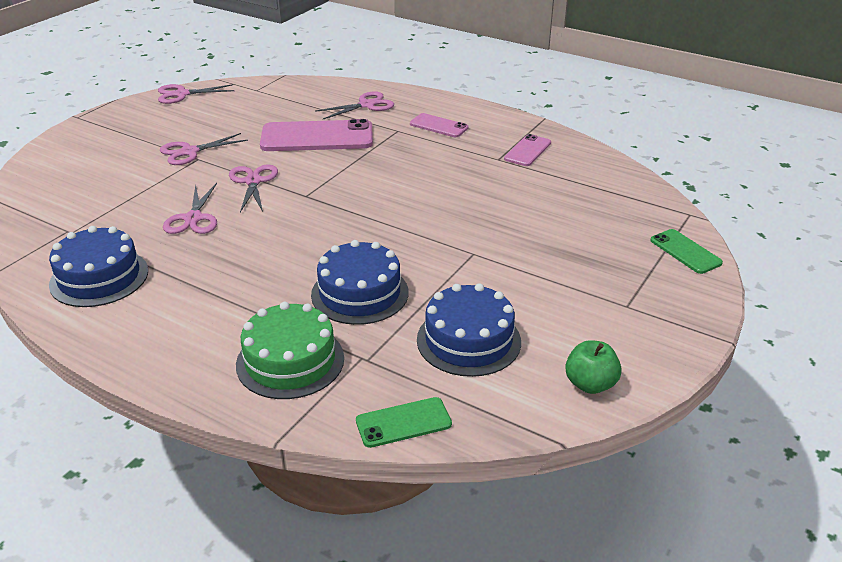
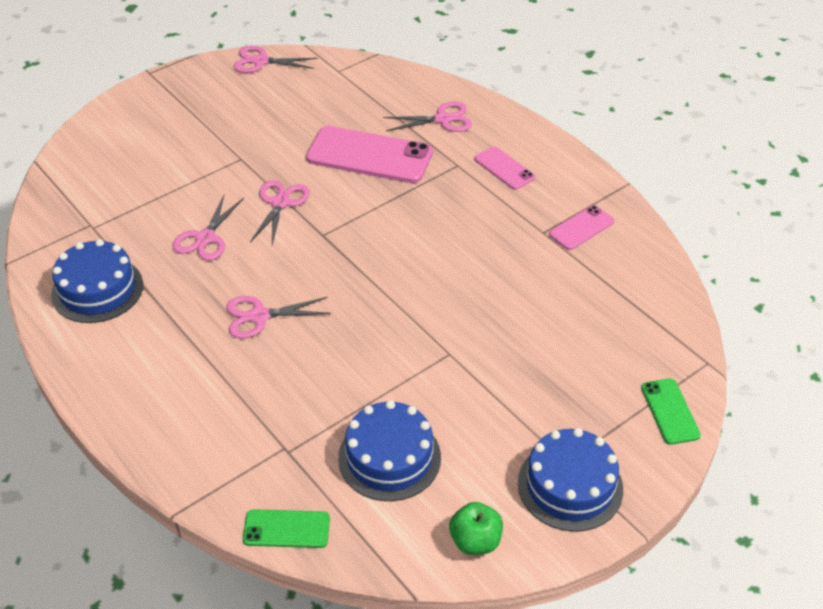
camera: 20 degrees right, 10 degrees up
pink scissors [160,133,248,165] -> pink scissors moved to [226,296,331,339]
green cake [236,302,344,399] -> none
blue cake [311,240,408,325] -> blue cake moved to [518,428,623,532]

